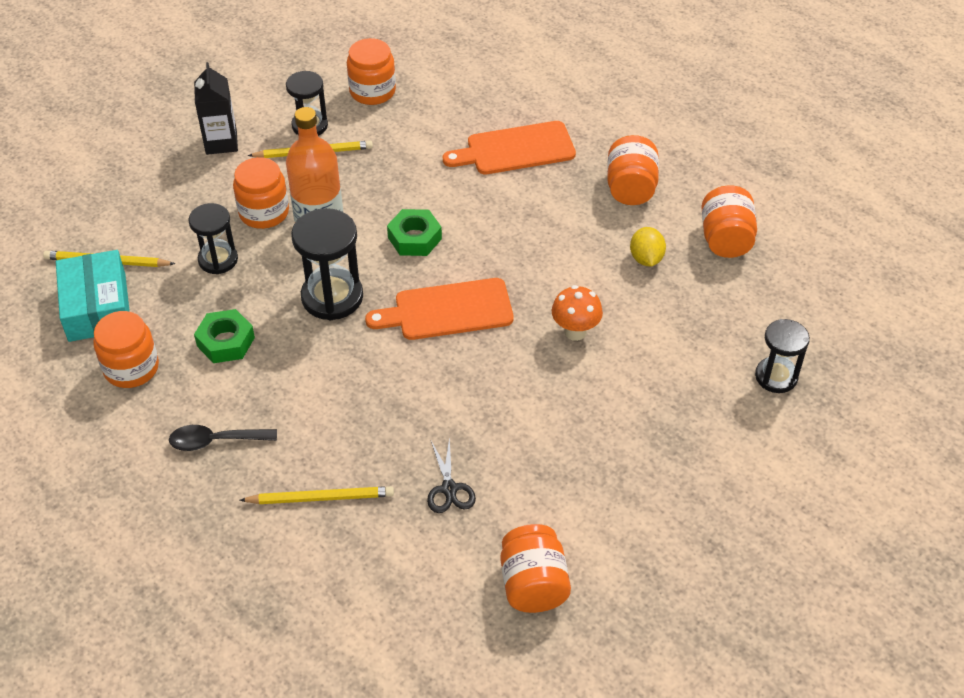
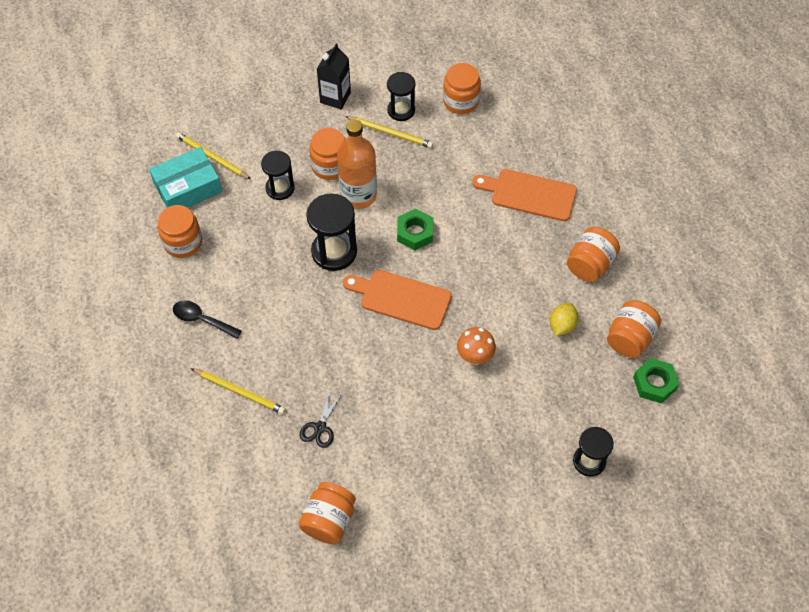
camera: 30 degrees right, 10 degrees up
turquoise box [56,250,130,342] -> turquoise box turned 45 degrees clockwise [149,147,222,208]
green nut [194,309,255,363] -> green nut moved to [633,358,679,403]

